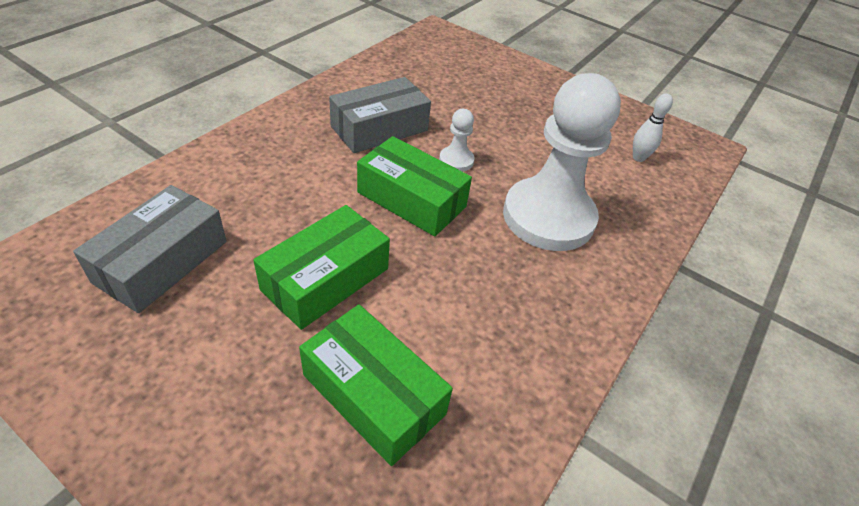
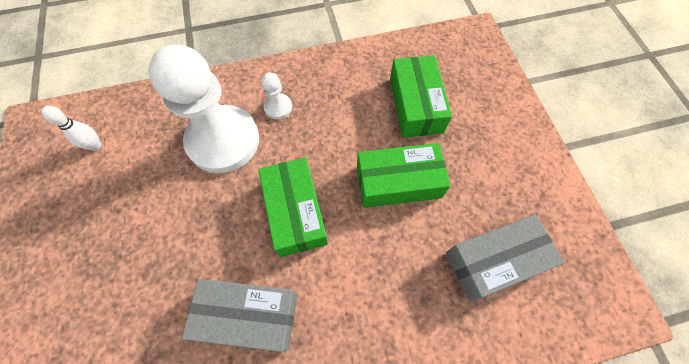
camera: 135 degrees left, 20 degrees up
white pawn [439,109,475,172] -> white pawn moved to [261,73,292,119]

